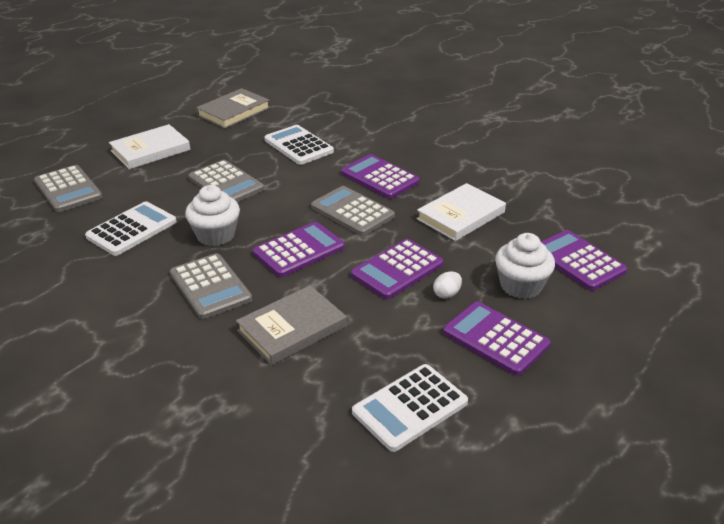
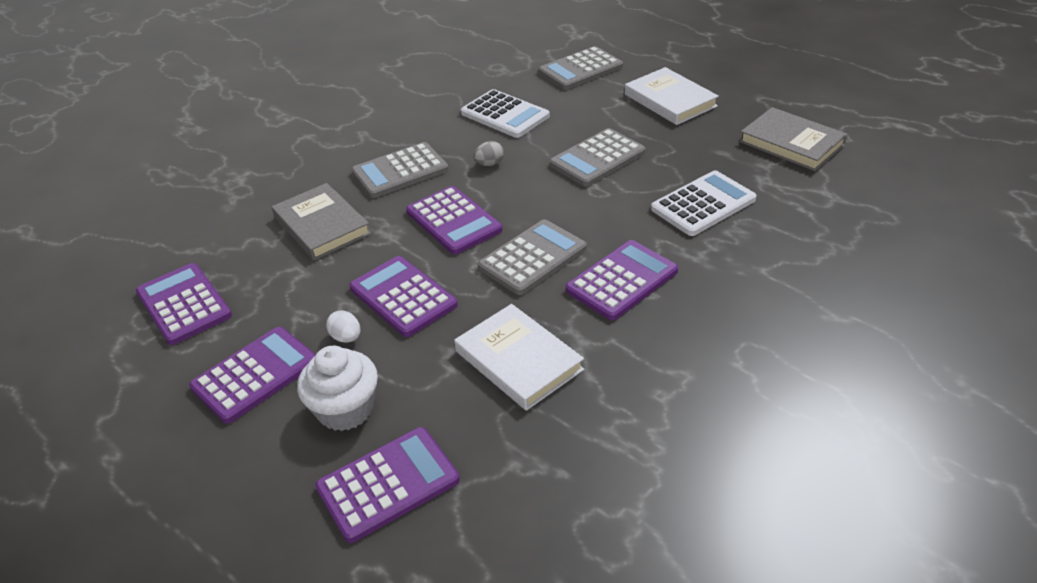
camera: 95 degrees right, 5 degrees up
white cupcake [185,185,240,246] -> grey egg [474,141,504,166]
white calculator [352,364,468,452] -> purple calculator [136,263,232,345]

